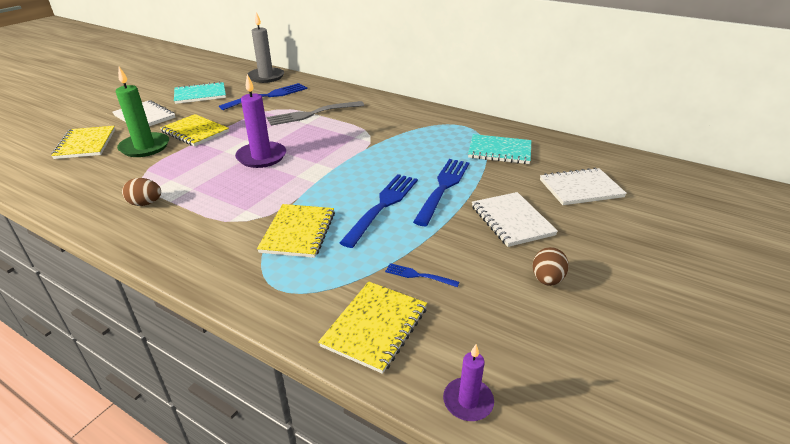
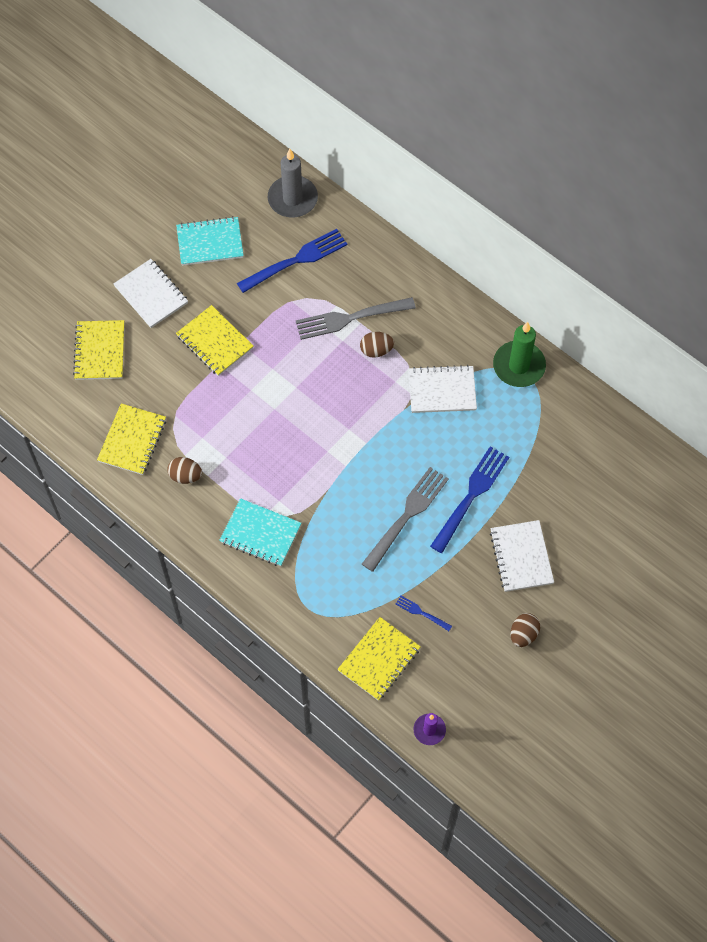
camera: 10 degrees right, 30 degrees up
green candle [116,67,169,157] -> green candle moved to [493,322,546,387]
purple candle [235,74,286,168] -> none
yellow notebook [257,204,335,258] -> yellow notebook moved to [97,403,166,475]
blue fork [340,174,418,248] -> grey fork [362,467,449,572]
turquoise notebook [468,134,531,164] -> turquoise notebook moved to [219,498,301,567]
white notebook [540,167,627,205] -> white notebook moved to [409,365,477,413]
none -> brown egg [360,332,394,358]

